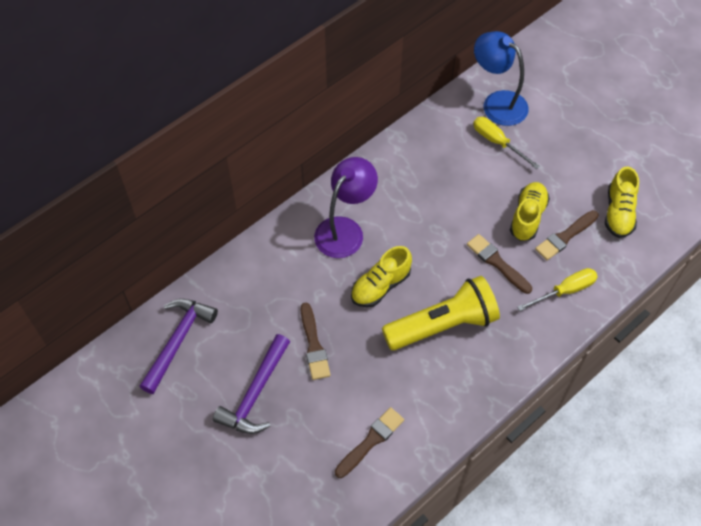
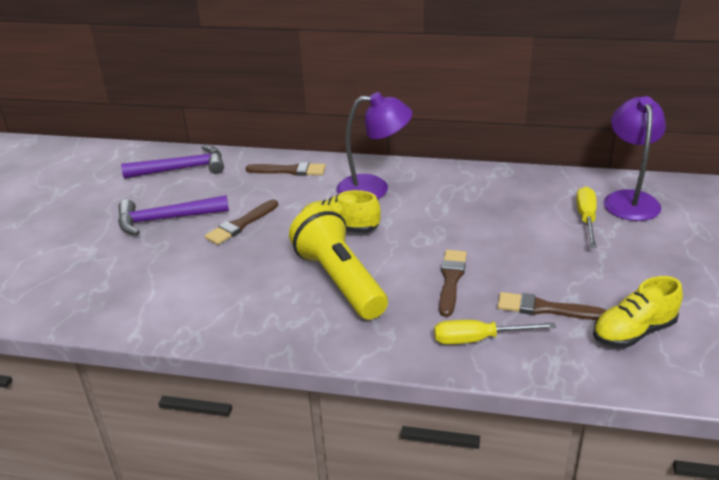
camera: 55 degrees right, 25 degrees down
brown brush [335,407,404,478] -> brown brush moved to [245,162,326,176]
yellow flashlight [382,276,500,350] -> yellow flashlight turned 150 degrees counterclockwise [289,205,388,320]
blue lamp [474,31,529,126] -> purple lamp [604,96,666,221]
yellow shoe [510,182,550,241] -> none
yellow screwdriver [517,268,598,311] -> yellow screwdriver turned 150 degrees clockwise [434,320,556,344]

